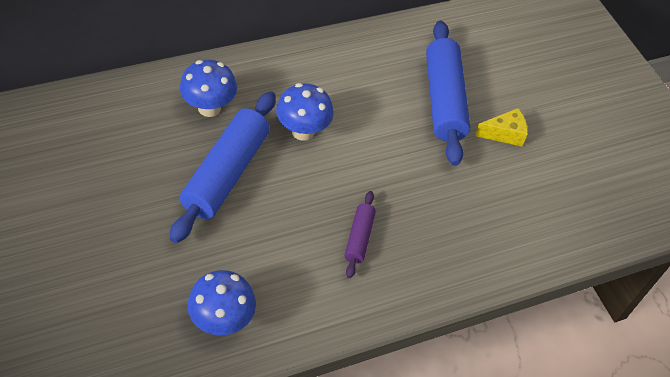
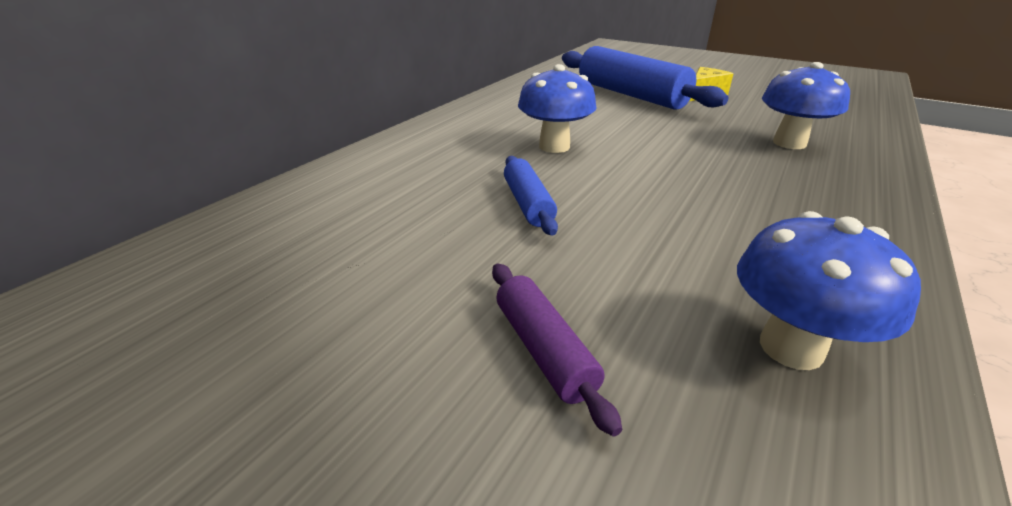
camera: 30 degrees left, 20 degrees down
blue rolling pin [170,91,276,243] -> blue rolling pin [504,156,558,236], size x0.49
blue mushroom [179,60,237,117] -> blue mushroom moved to [762,62,850,149]
purple rolling pin [345,191,376,278] -> purple rolling pin moved to [492,264,622,436]

